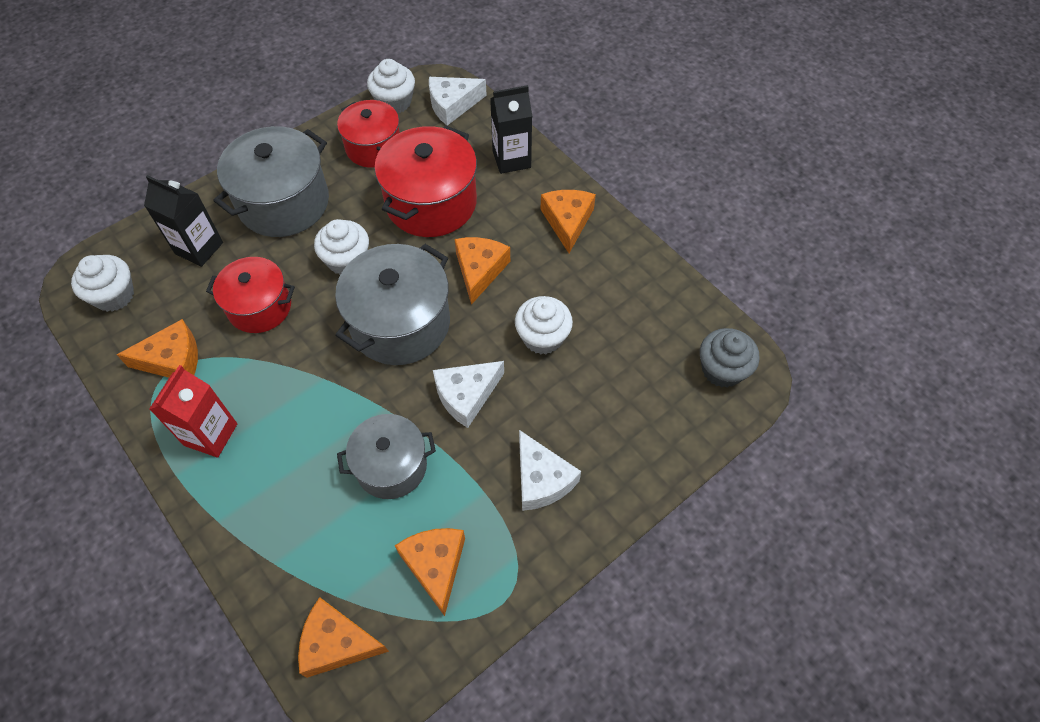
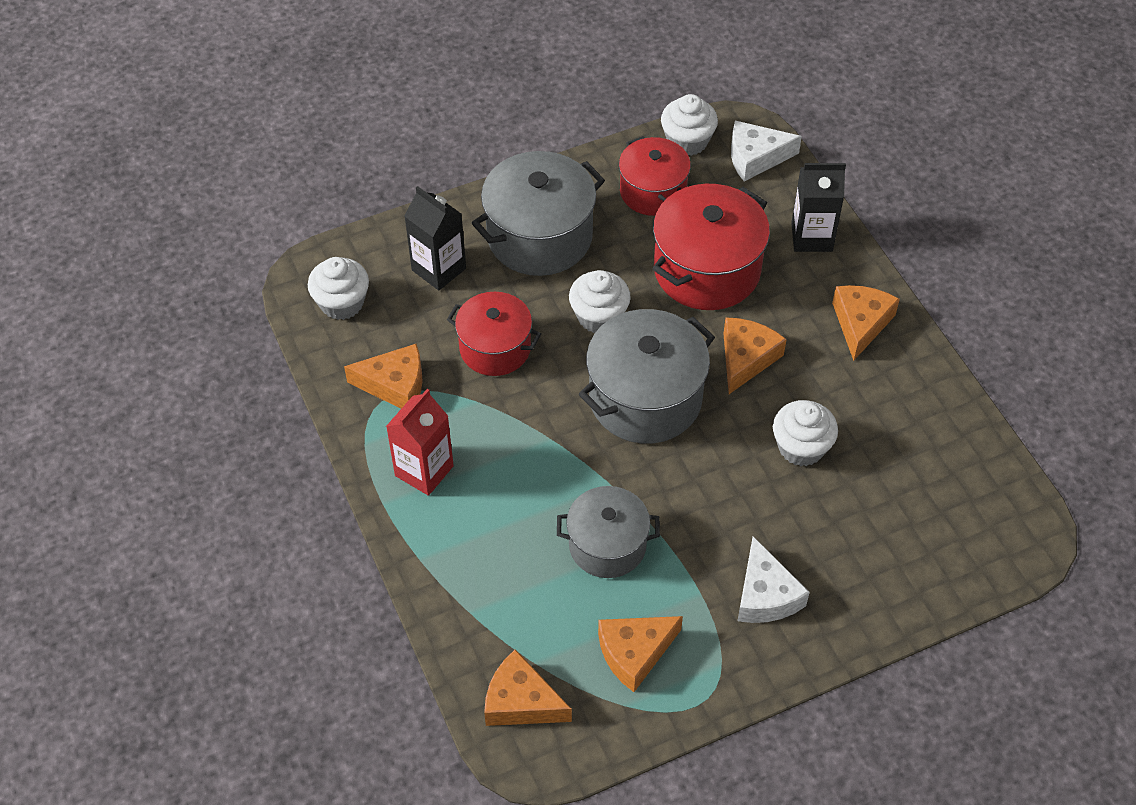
camera: 15 degrees right, 5 degrees down
orange cheese [395,528,465,616] -> orange cheese turned 120 degrees counterclockwise [598,616,683,692]
white cheese [433,361,504,428] -> none
grey cupcake [700,328,760,388] -> none

